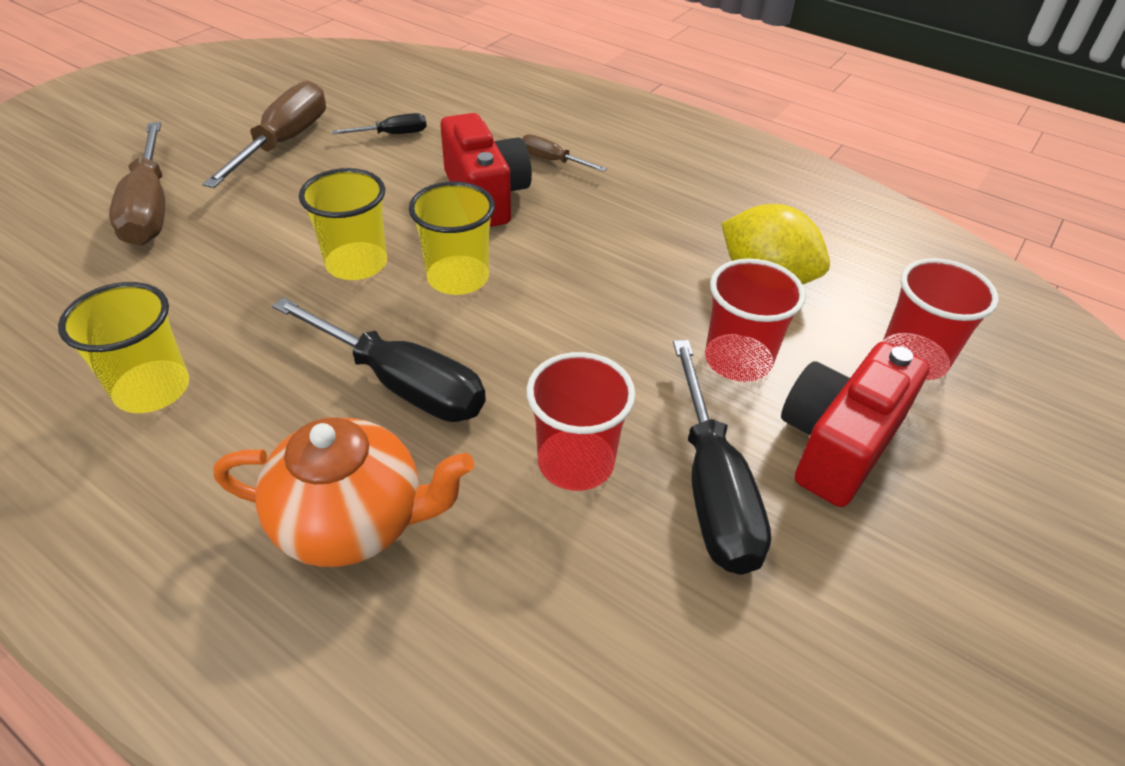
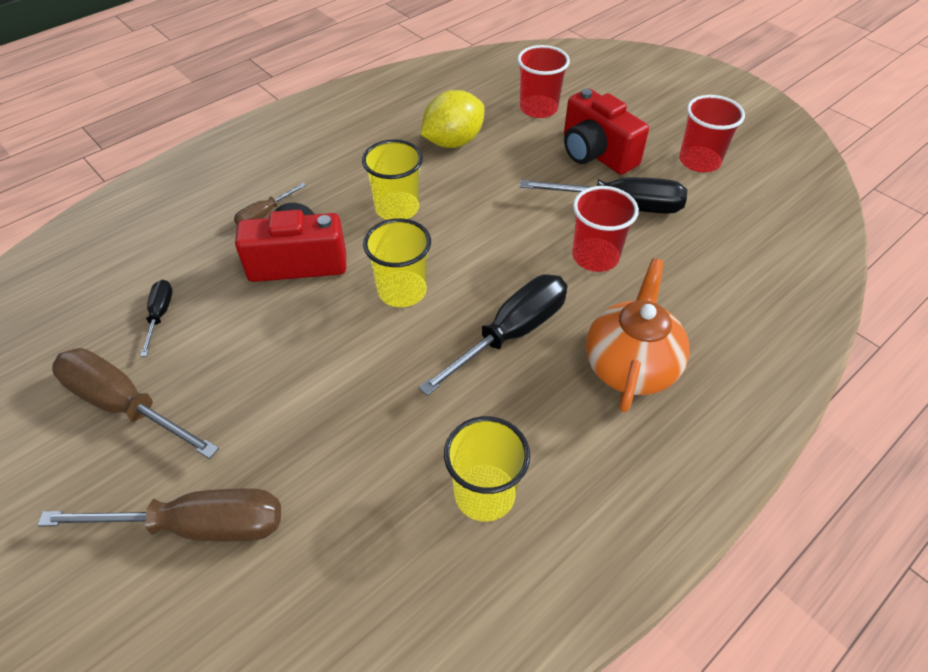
camera: 75 degrees left, 5 degrees up
yellow cup [299,168,387,280] -> yellow cup moved to [362,139,423,220]
red cup [705,258,806,382] -> red cup moved to [679,95,745,172]

